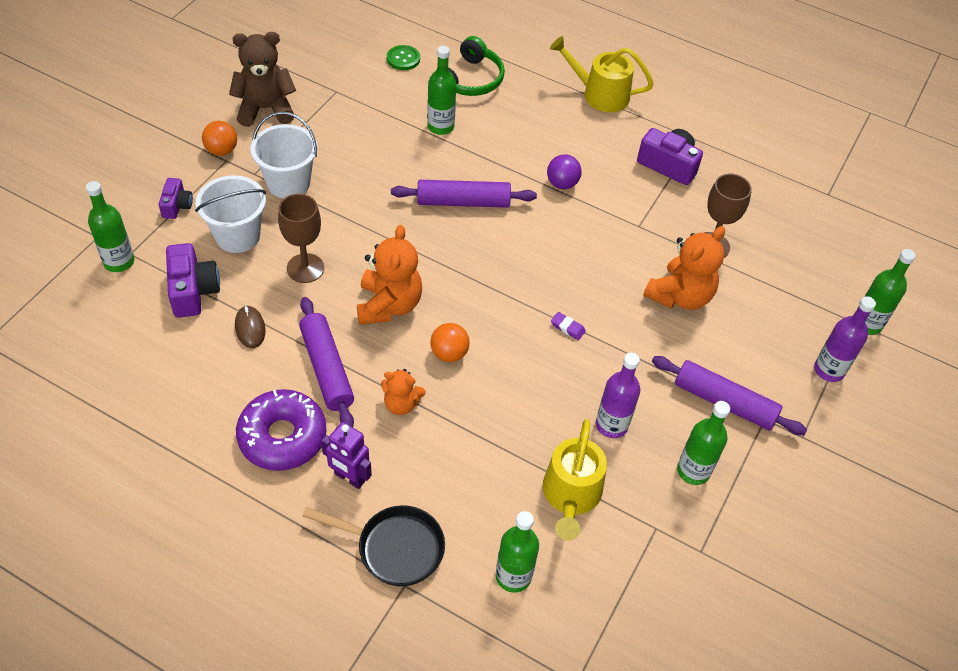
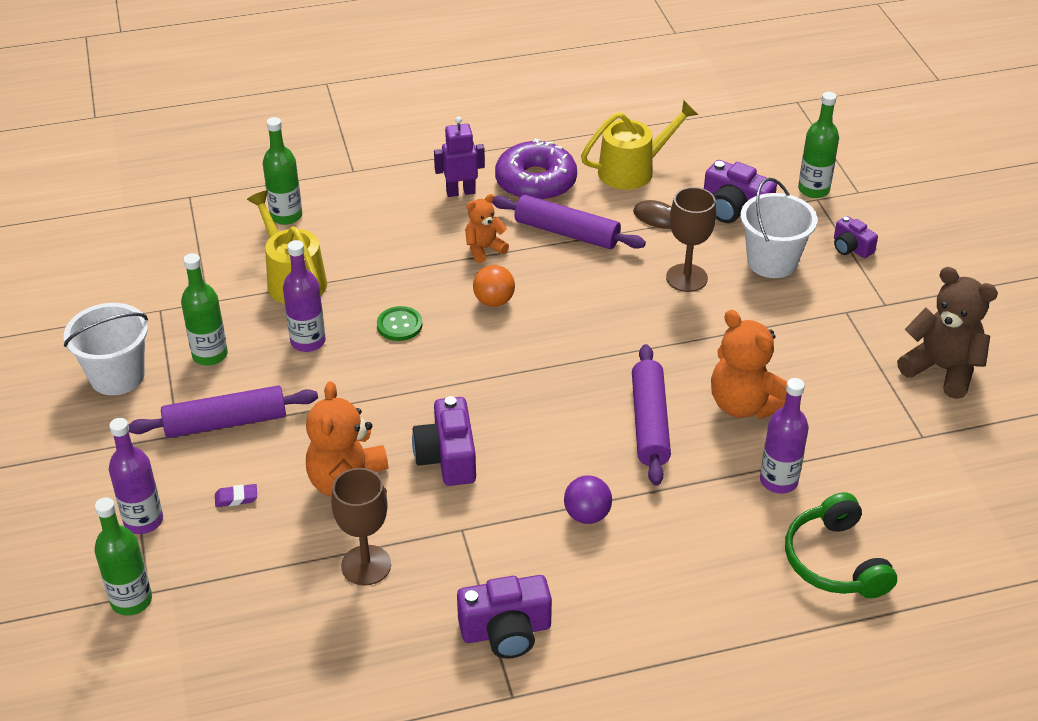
camera: 140 degrees right, 10 degrees down
orange ball [202,121,237,156] -> none
brown teddy bear [229,32,296,127] -> brown teddy bear turned 90 degrees counterclockwise [897,267,998,399]
white bucket [250,111,318,199] -> white bucket moved to [64,303,148,395]
black pan [303,505,445,586] -> none
orange teddy bear [357,225,422,325] -> orange teddy bear moved to [711,310,787,419]
green button [387,45,420,70] -> green button moved to [377,306,422,341]
purple rolling pin [391,180,537,208] -> purple rolling pin turned 45 degrees counterclockwise [632,344,671,486]
green bottle [427,46,456,135] -> purple bottle [760,378,809,494]
yellow watering can [550,36,654,112] -> yellow watering can moved to [581,101,698,190]
purple eraser [551,312,586,340] -> purple eraser moved to [215,484,257,507]
none -> purple camera [412,396,476,486]

